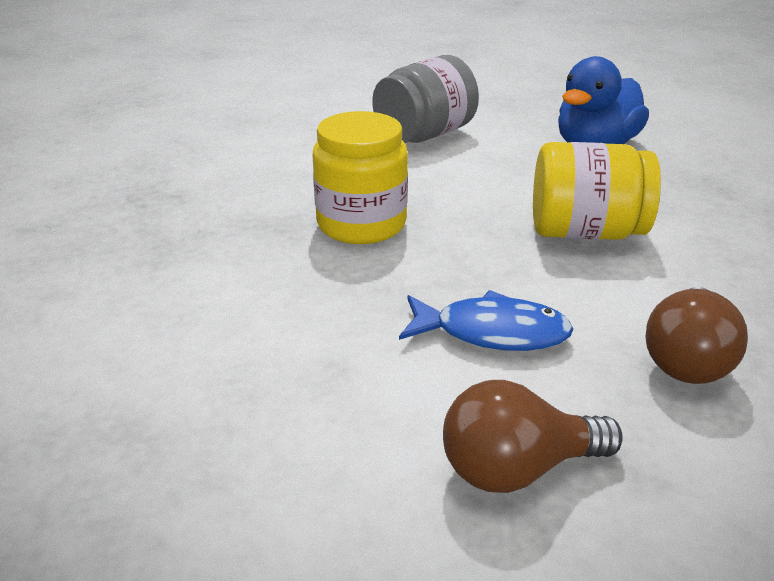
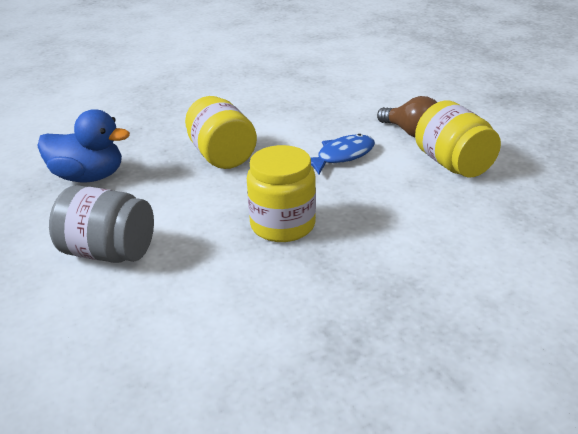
camera: 120 degrees left, 0 degrees up
blue fish [399,290,573,351] -> blue fish turned 75 degrees clockwise [310,134,375,174]
brown light bulb [645,287,748,384] -> none
none -> yellow jar [415,101,501,178]

